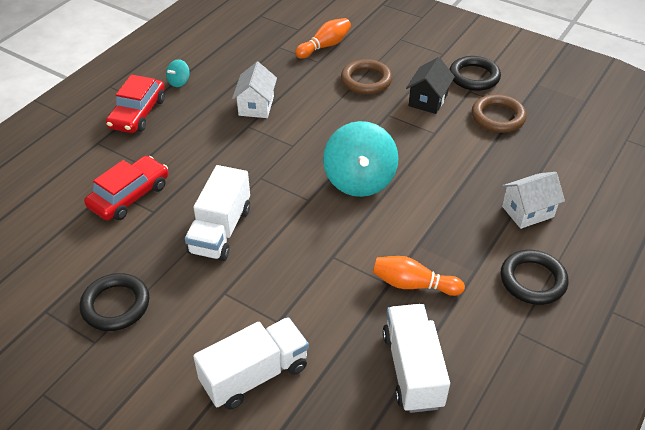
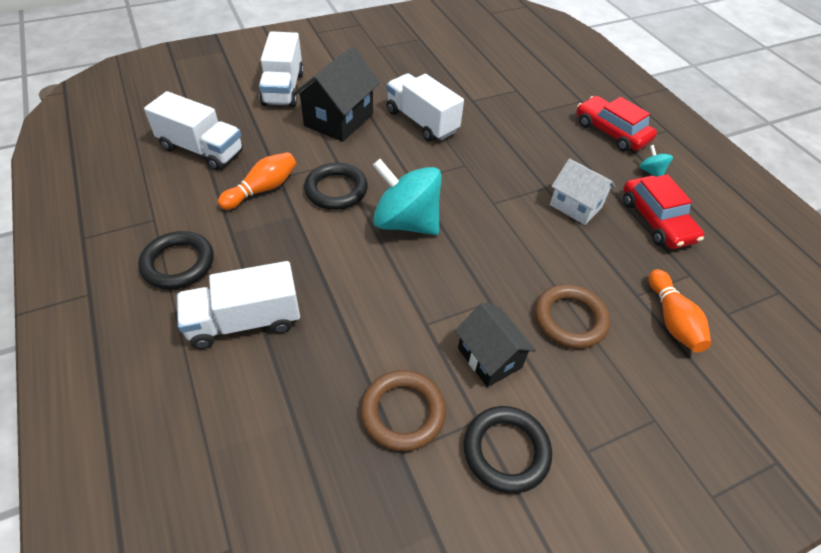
camera: 120 degrees right, 5 degrees up
black ring [80,273,149,331] -> black ring moved to [304,163,368,210]
red car [84,156,168,220] -> red car moved to [623,174,704,249]
white house [502,172,565,229] -> white truck [177,261,300,349]
none -> black house [292,46,380,142]

